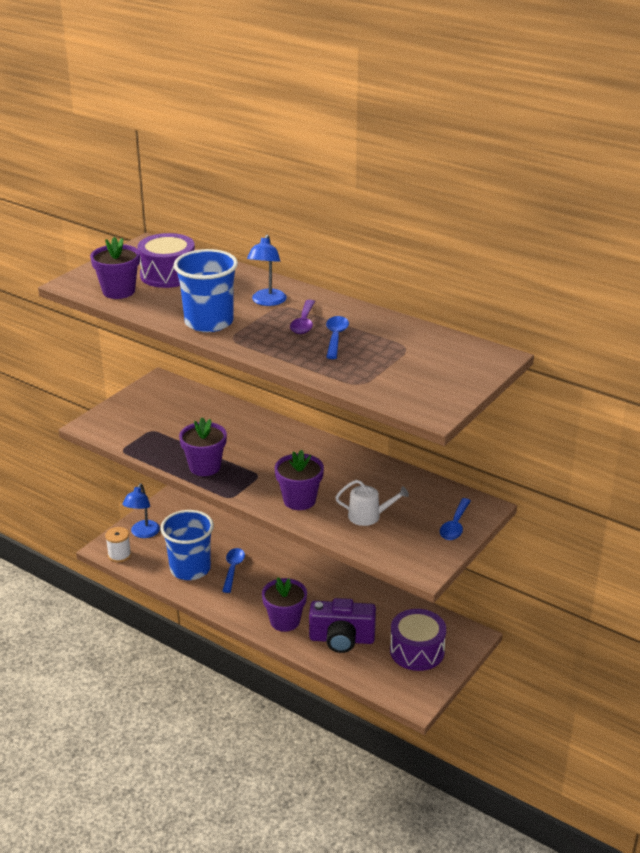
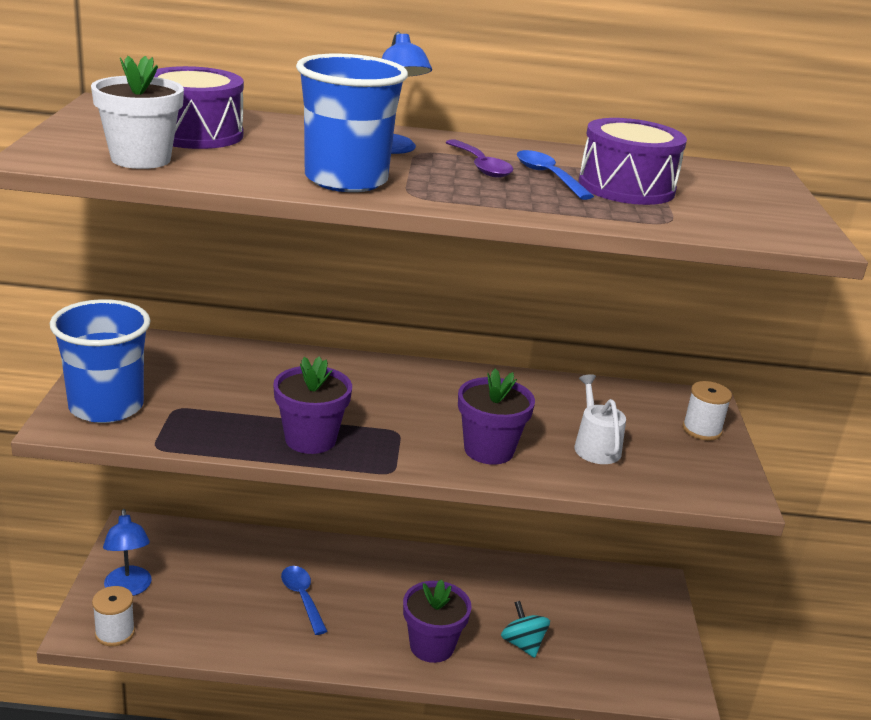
camera: 35 degrees left, 5 degrees down
purple flower pot [90,237,140,299] -> white flower pot [91,56,184,169]
blue cup [160,510,214,580] -> blue cup moved to [50,299,151,423]
purple camera [309,598,376,653] -> turquoise spinning top [501,601,550,658]
white watering can [335,480,409,526] -> white watering can turned 75 degrees counterclockwise [574,374,626,464]
purple drum [390,609,446,671] -> purple drum moved to [579,118,687,205]
blue spoon [440,498,471,540] -> white spool [683,381,732,441]

